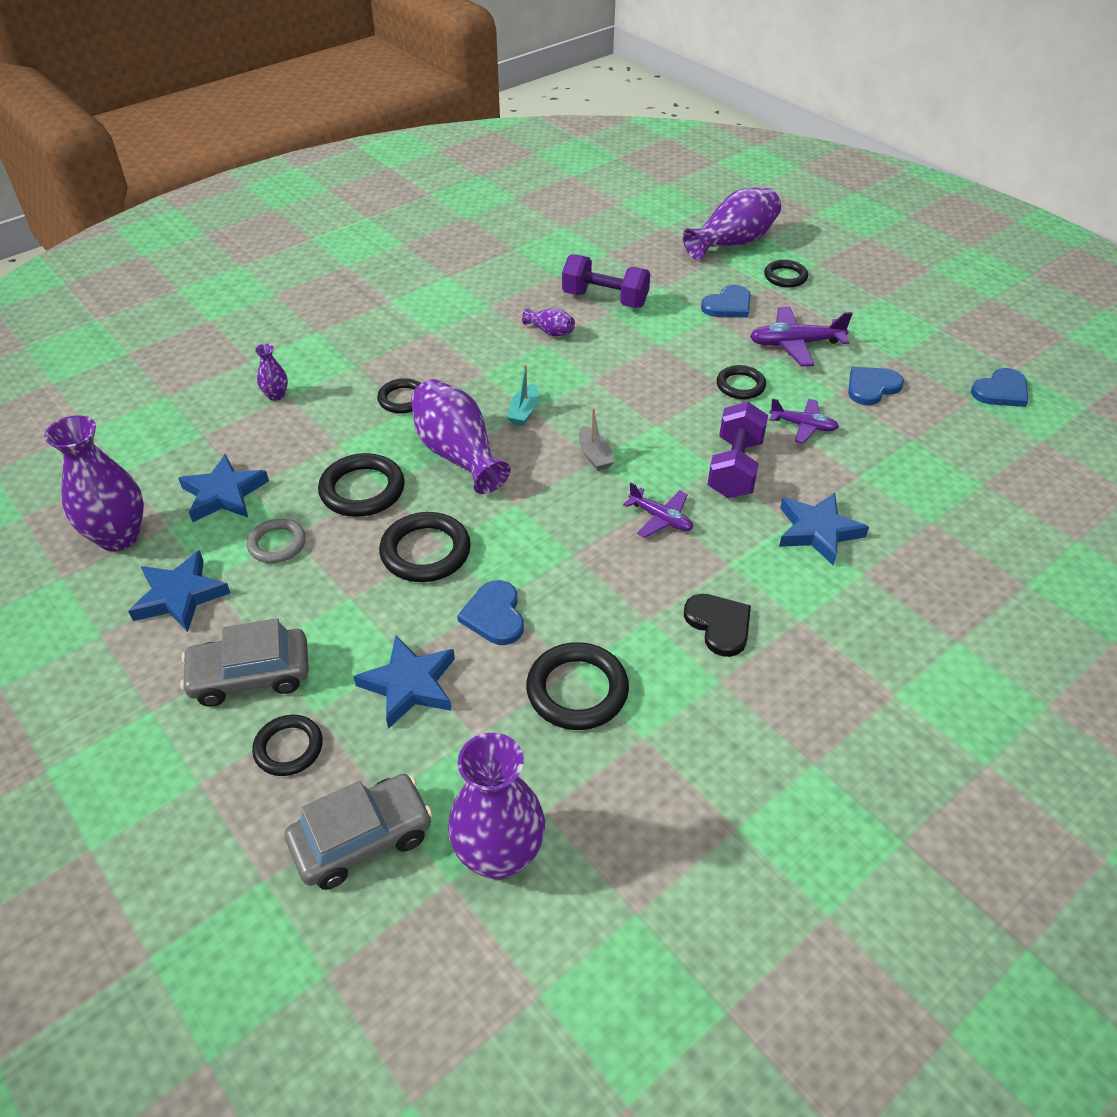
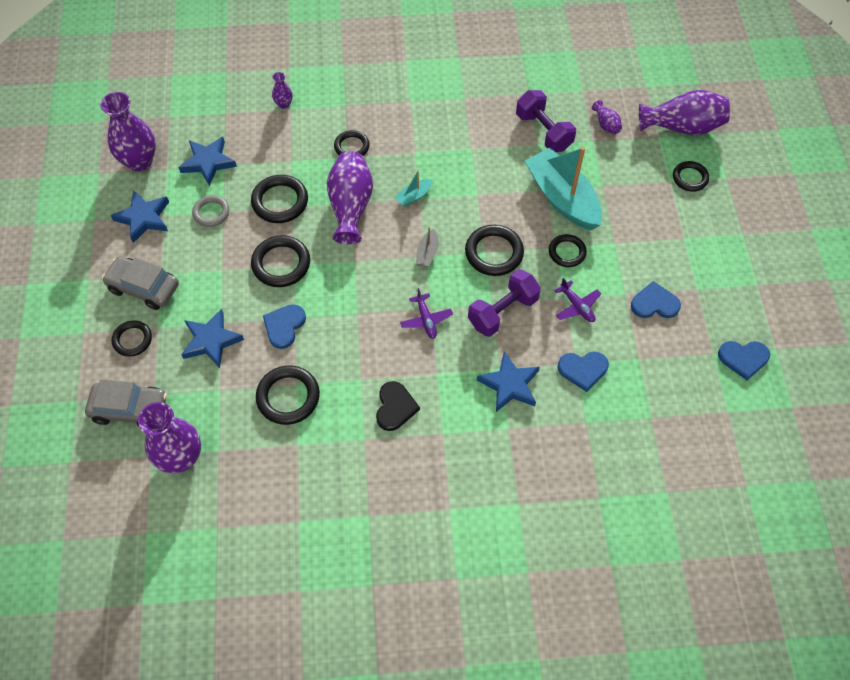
camera: 35 degrees right, 15 degrees up
purple vase [522,308,575,336] -> purple vase moved to [592,100,622,134]
blue heart [701,285,751,318] -> blue heart moved to [558,352,609,392]
purple plane [750,307,853,367] -> none
none -> black ring [465,225,524,276]
none -> turquoise boat [525,147,602,230]

